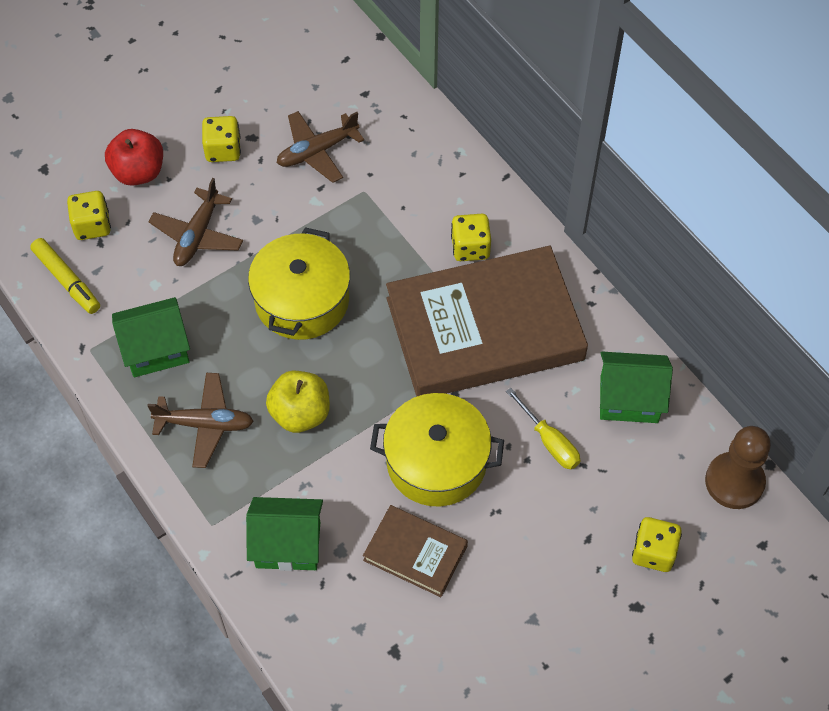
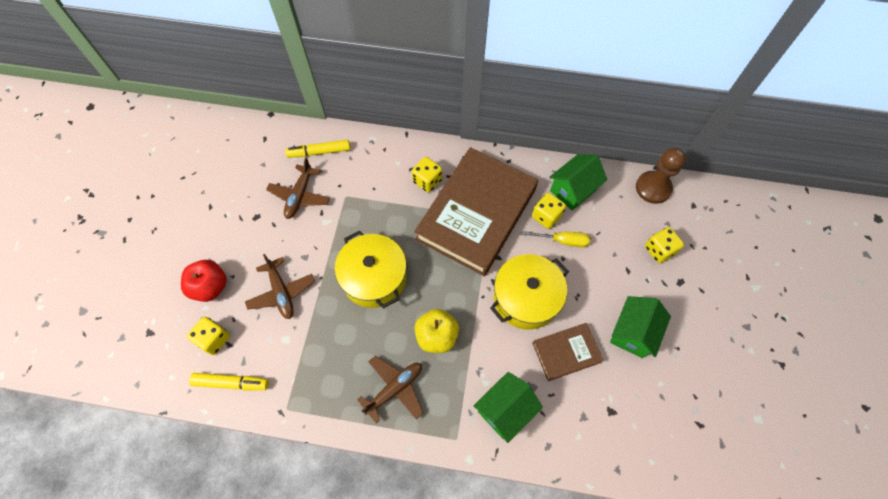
camera: 45 degrees left, 5 degrees up
green house [112,297,190,377] -> green house moved to [610,296,671,358]
yellow dice [202,116,241,162] -> yellow dice moved to [532,193,566,229]
none -> yellow marker [285,140,350,158]

